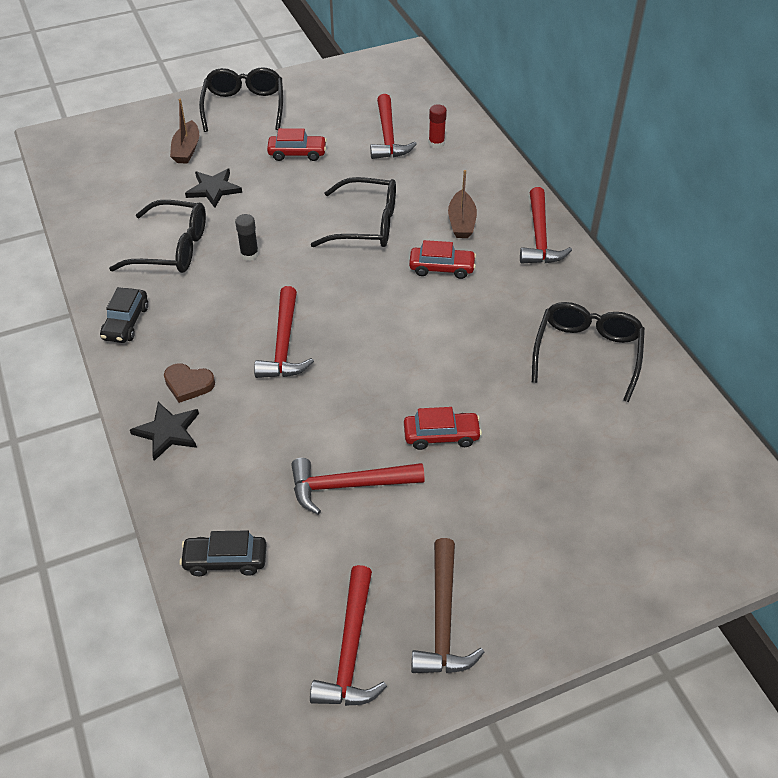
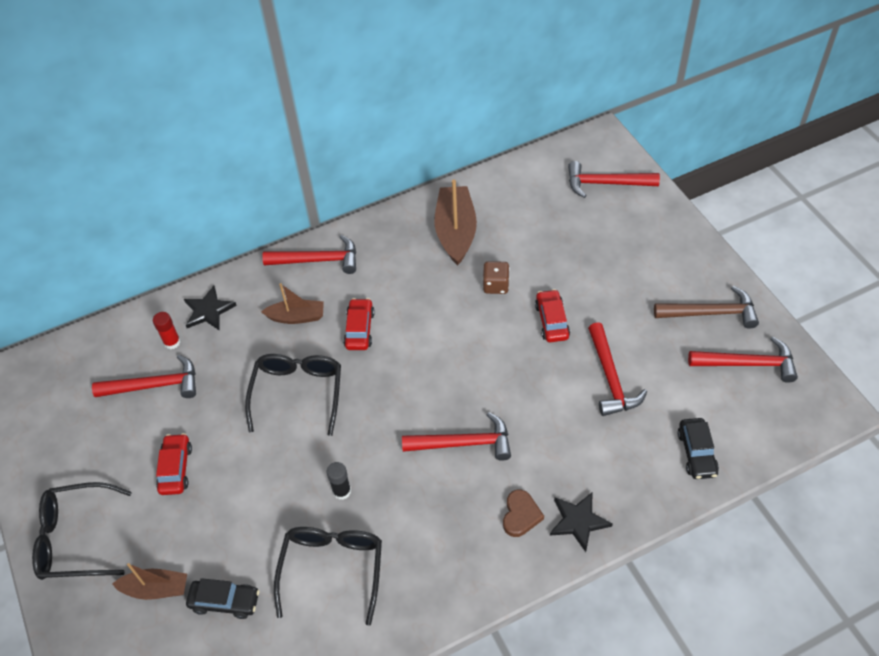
camera: 90 degrees left, 5 degrees up
black car [100,287,148,343] -> black car moved to [186,578,260,619]
black star [185,169,242,208] -> black star moved to [184,286,237,331]
black glasses [532,302,645,402] -> brown boat [434,179,477,265]
none -> brown dice [483,261,510,294]
none -> red hammer [568,161,660,198]

